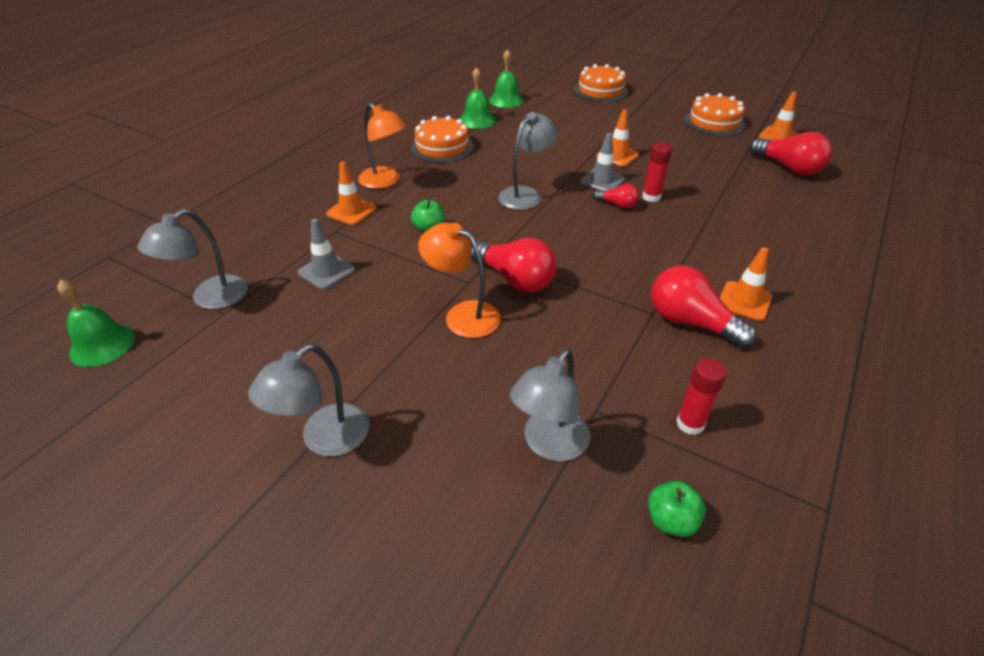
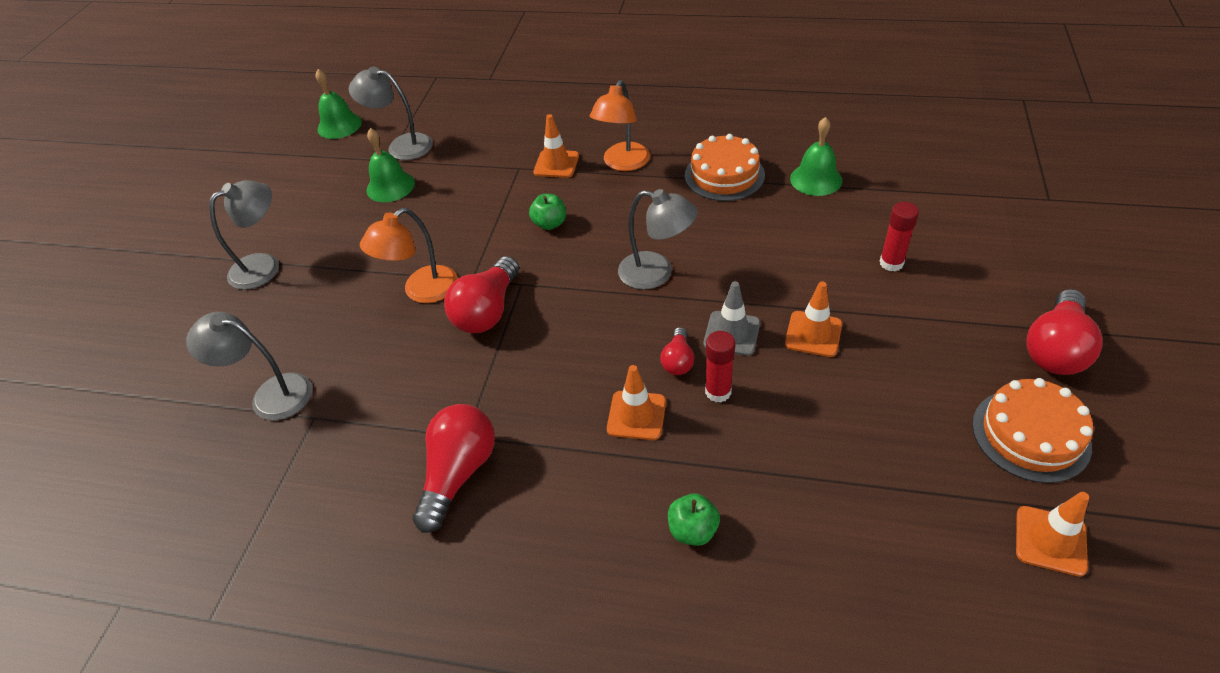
camera: 75 degrees right, 5 degrees up
grey lamp [248,344,370,456] -> grey lamp turned 120 degrees clockwise [209,180,279,290]
grey traffic cone [298,219,355,290] -> none
orange lamp [418,222,501,338] -> orange lamp turned 150 degrees counterclockwise [360,208,458,303]
green bell [489,49,524,108] -> green bell moved to [366,128,415,202]
orange cake [574,64,628,102] -> none
green apple [648,481,706,537] -> green apple moved to [668,493,720,546]
red glue stick [676,358,727,435] -> red glue stick moved to [879,202,919,272]
orange traffic cone [720,247,772,321] -> orange traffic cone moved to [607,365,666,440]
red light bulb [749,132,832,176] -> red light bulb moved to [1026,289,1103,375]

